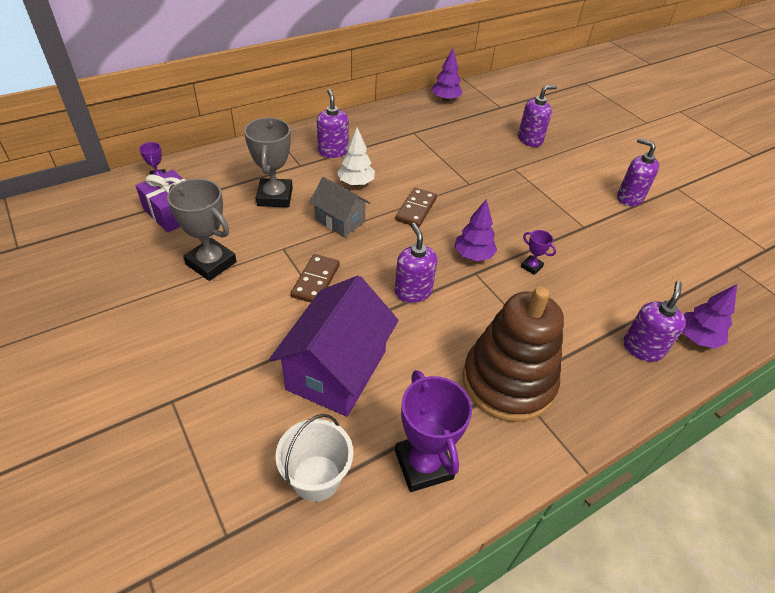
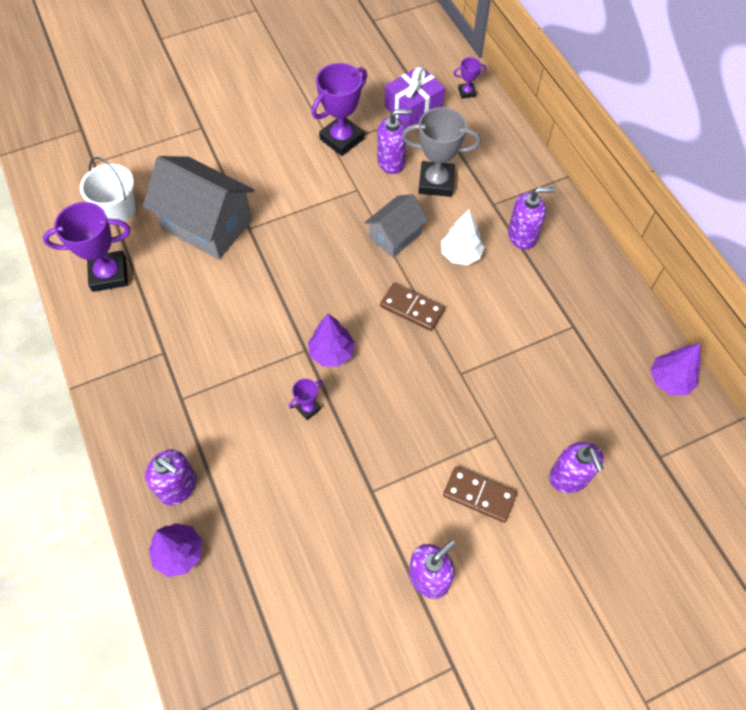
camera: 100 degrees right, 15 degrees up
grey trophy [167,179,237,281] -> purple trophy [311,63,367,156]
purple house [269,276,399,417] -> grey house [143,156,254,259]
brown domino [291,254,340,303] -> brown domino moved to [443,467,517,523]
purple soap dispenser [394,223,437,303] -> purple soap dispenser moved to [377,109,412,174]
brown stacking toy [463,287,564,422] -> none

